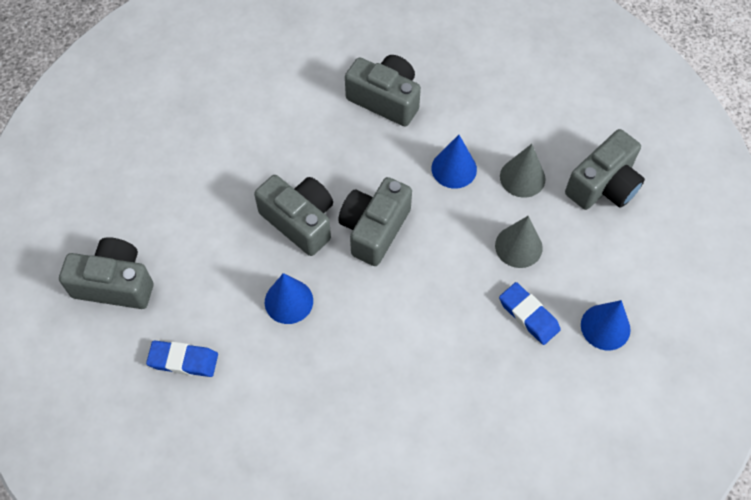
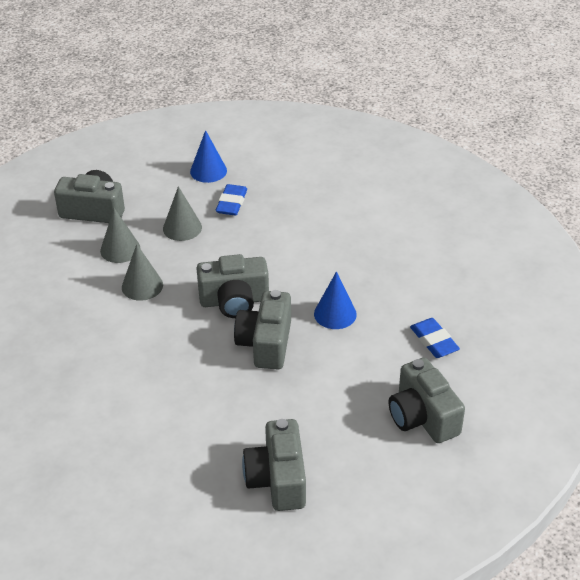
camera: 125 degrees left, 20 degrees down
grey camera [345,55,421,127] -> grey camera moved to [242,419,306,511]
blue cone [432,135,477,189] -> grey cone [122,244,163,301]

